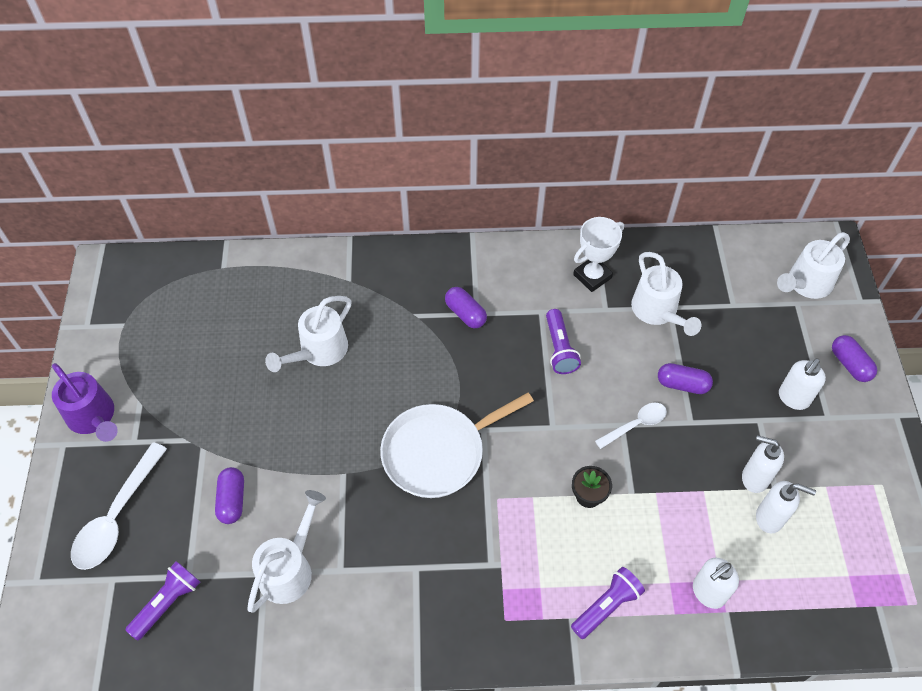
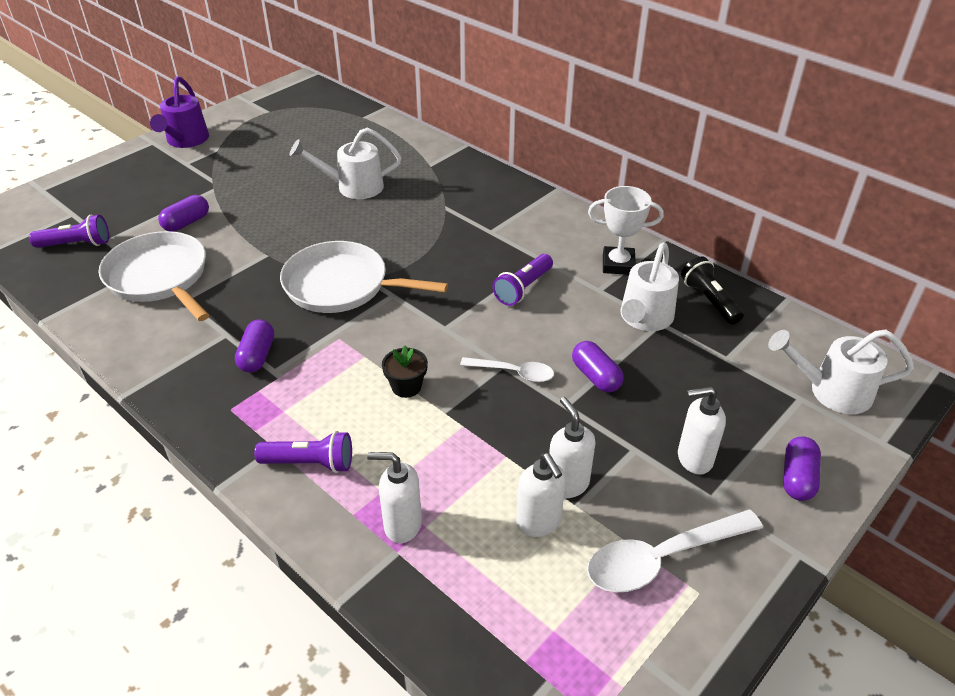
camera: 45 degrees right, 15 degrees down
white spoon [71,442,167,570] -> white spoon moved to [587,510,763,592]
white watering can [247,490,326,613] -> white pan [99,231,209,321]
purple capsule [445,287,487,328] -> purple capsule moved to [235,320,274,372]
none -> black flashlight [681,257,744,325]

